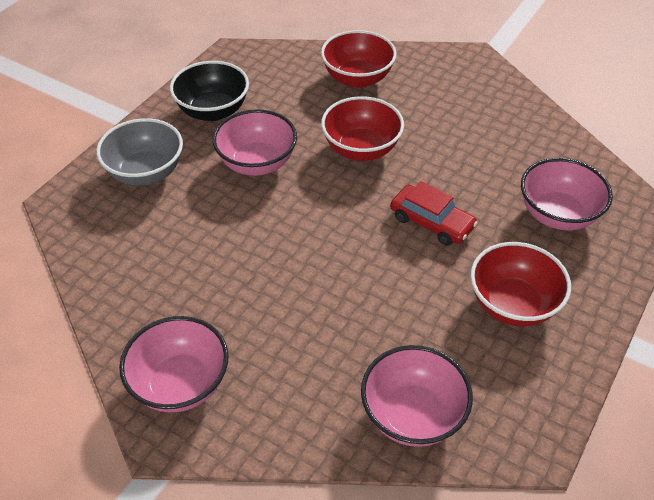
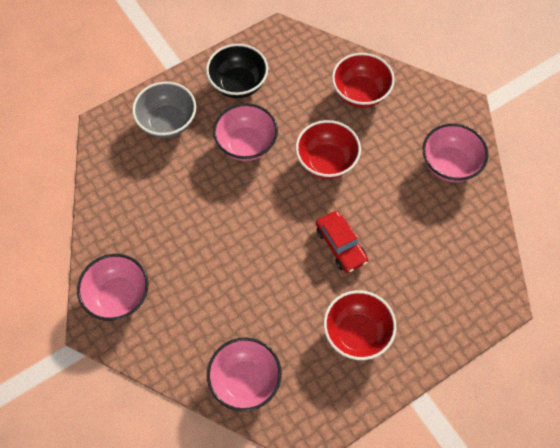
camera: 25 degrees right, 15 degrees up
pink bowl [521,158,613,230] -> pink bowl moved to [422,123,489,182]

